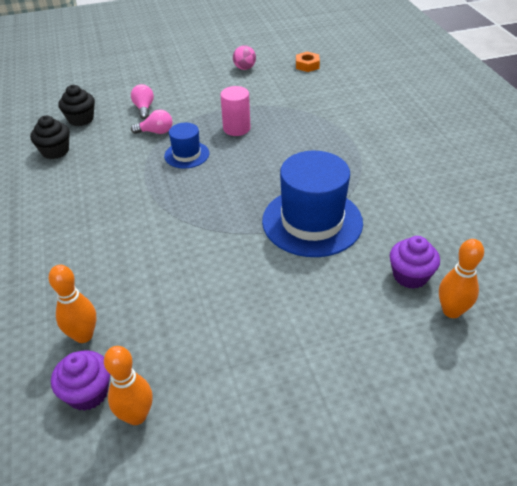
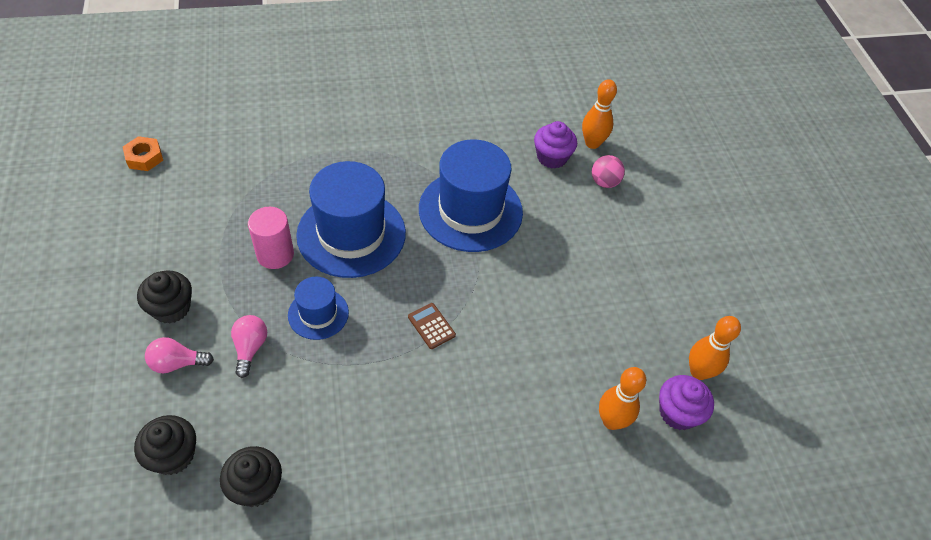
camera: 90 degrees left, 10 degrees up
pink ball [233,45,256,70] -> pink ball moved to [592,155,625,188]
none -> black cupcake [137,270,192,324]
none -> blue hat [296,161,406,278]
none -> brown calculator [408,303,456,349]

